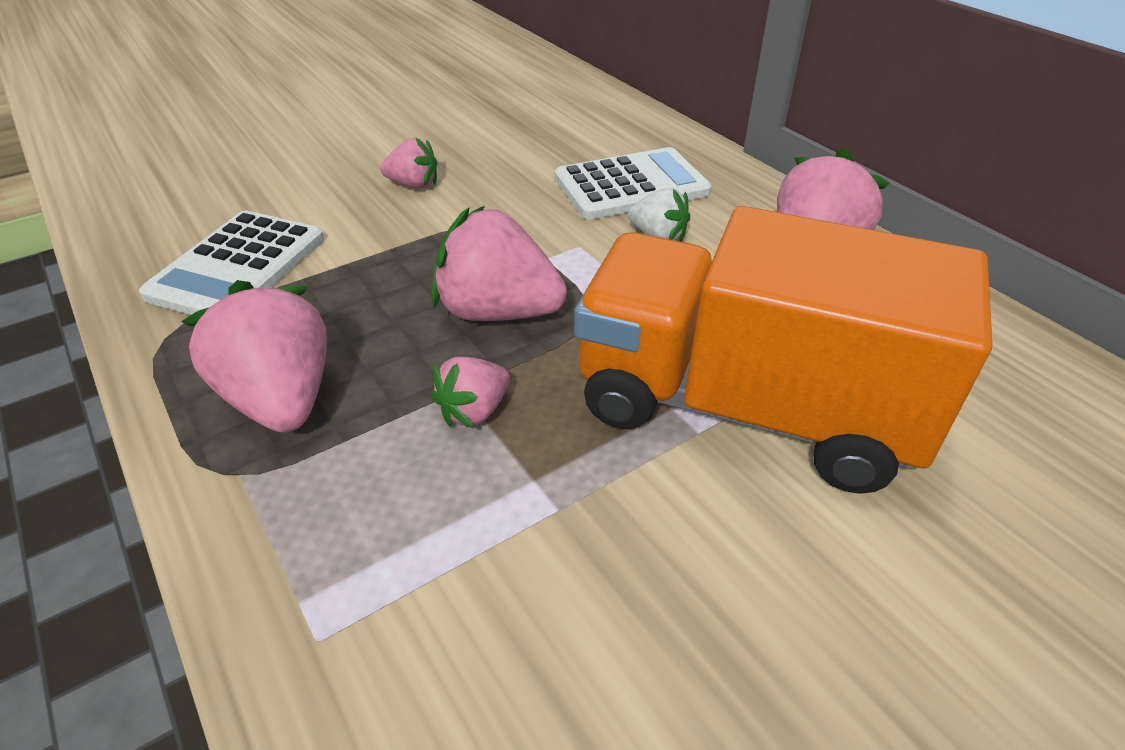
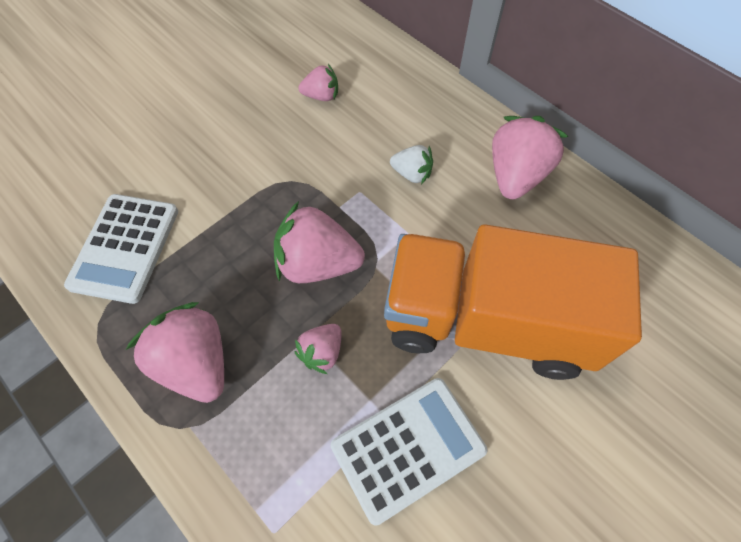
camera: 10 degrees left, 20 degrees up
pink strawberry [380,138,437,189] -> pink strawberry moved to [298,64,338,101]
white calculator [555,147,712,220] -> white calculator moved to [331,378,487,526]

